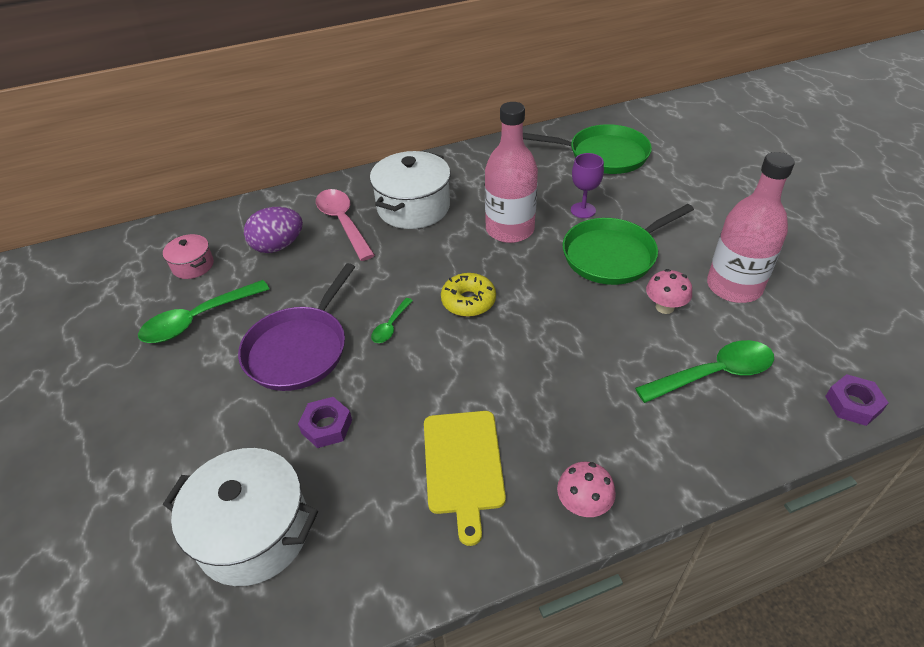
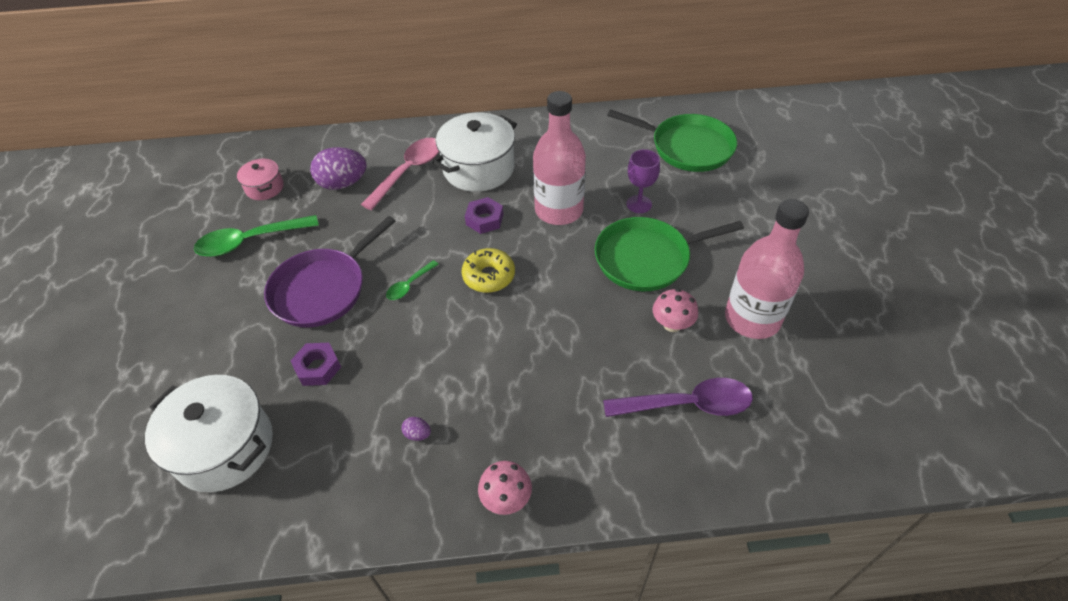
camera: 15 degrees right, 5 degrees up
pink spoon [316,189,375,261] -> pink spoon turned 45 degrees clockwise [361,138,439,210]
yellow cutting board [424,411,506,546] -> purple egg [401,417,431,441]
green spoon [635,340,774,403] -> purple spoon [603,378,753,417]
purple nut [825,374,888,426] -> purple nut moved to [465,197,504,234]

